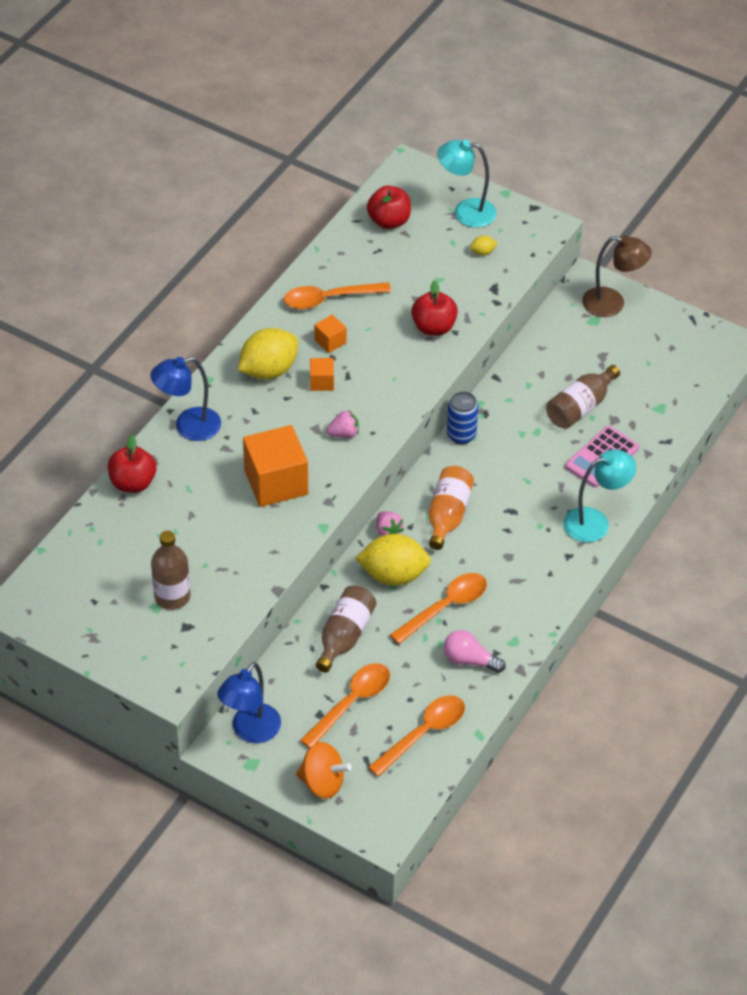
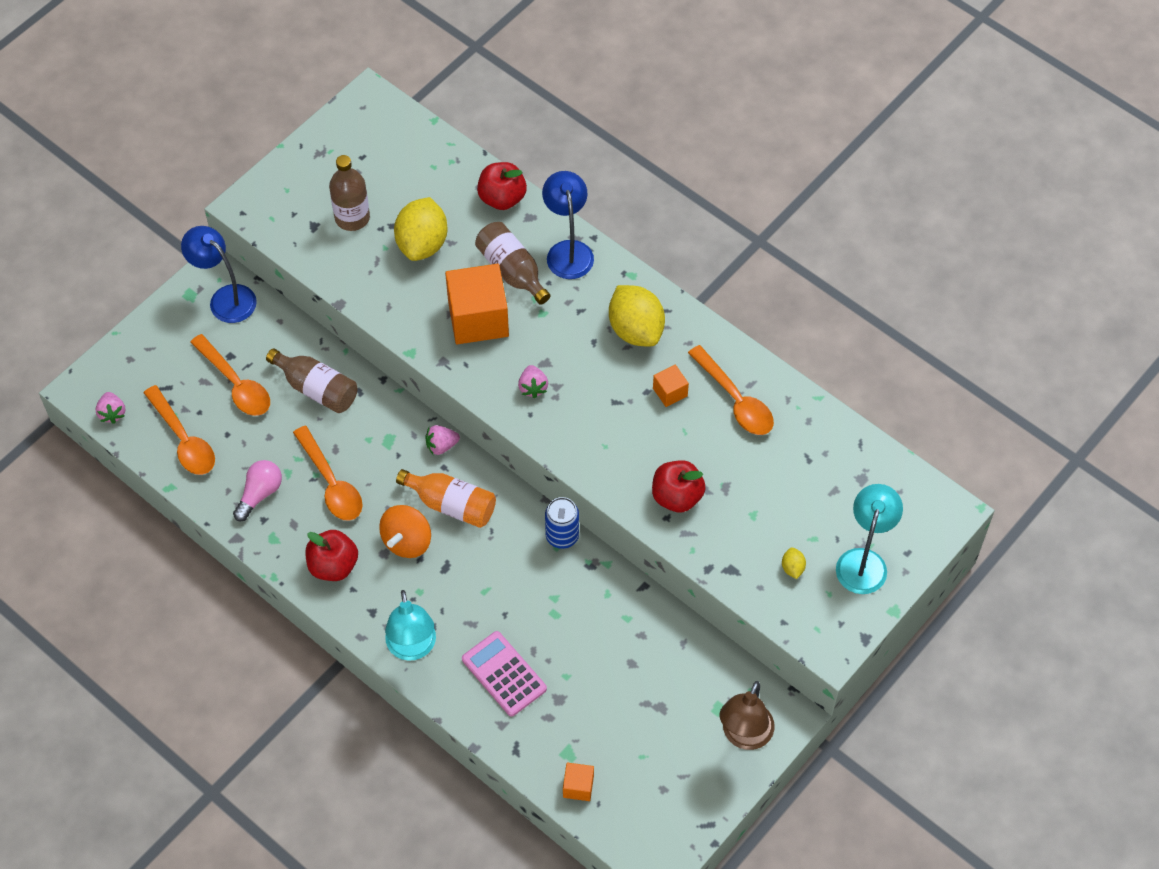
camera: 100 degrees right, 10 degrees up
orange spoon [284,282,391,309] -> orange spoon turned 150 degrees clockwise [688,345,774,435]
orange spinning top [296,742,352,799] -> orange spinning top moved to [379,505,431,558]
orange cube [310,358,334,391] -> orange cube moved to [563,763,594,801]
yellow lemon [356,534,431,586] -> yellow lemon moved to [394,197,447,261]
red apple [367,186,411,229] -> red apple moved to [305,530,358,581]
brown bottle [546,365,620,429] -> brown bottle moved to [475,222,551,305]
none -> pink strawberry [96,392,126,424]

